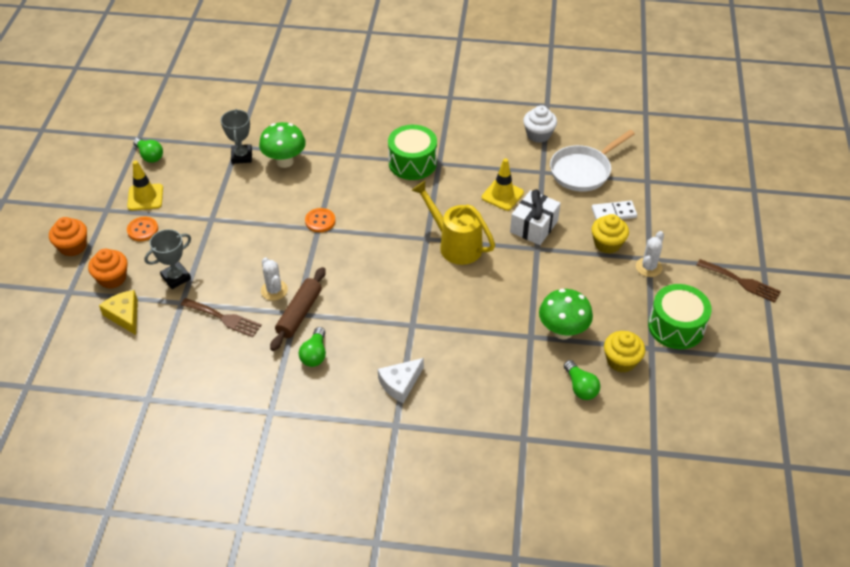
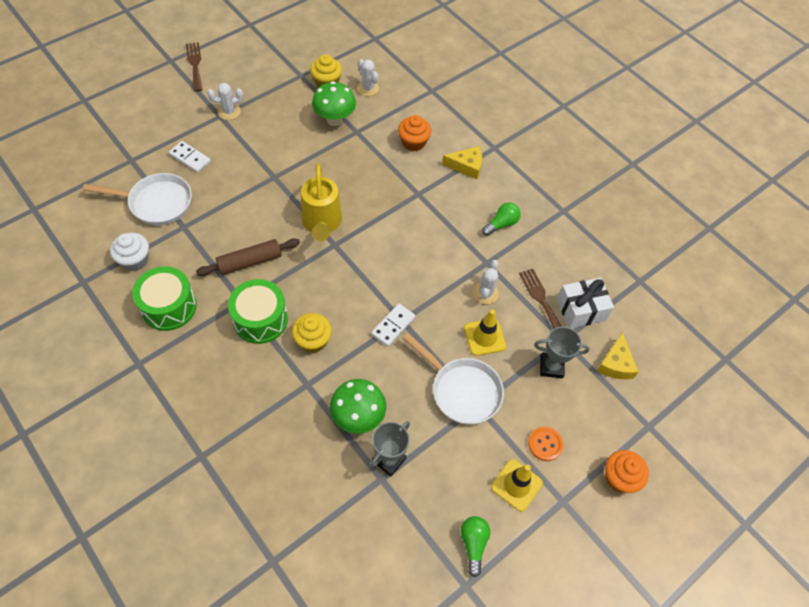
camera: 140 degrees left, 10 degrees up
orange cupcake [88,249,127,289] -> orange cupcake moved to [398,115,431,151]
brown rolling pin [270,267,326,351] -> brown rolling pin moved to [196,238,300,276]
orange button [305,208,335,232] -> white domino [371,304,415,347]
white cheese [378,358,424,403] -> yellow cheese [442,146,482,179]
yellow traffic cone [482,158,524,211] -> yellow traffic cone moved to [464,309,506,356]
white gift [510,189,561,245] -> white gift moved to [557,278,614,328]
green light bulb [564,360,600,400] -> white cactus [357,59,379,96]
yellow cupcake [592,214,629,254] -> yellow cupcake moved to [292,313,332,353]
green drum [648,284,712,349] -> green drum moved to [132,266,197,331]
none -> white pan [402,333,504,425]

